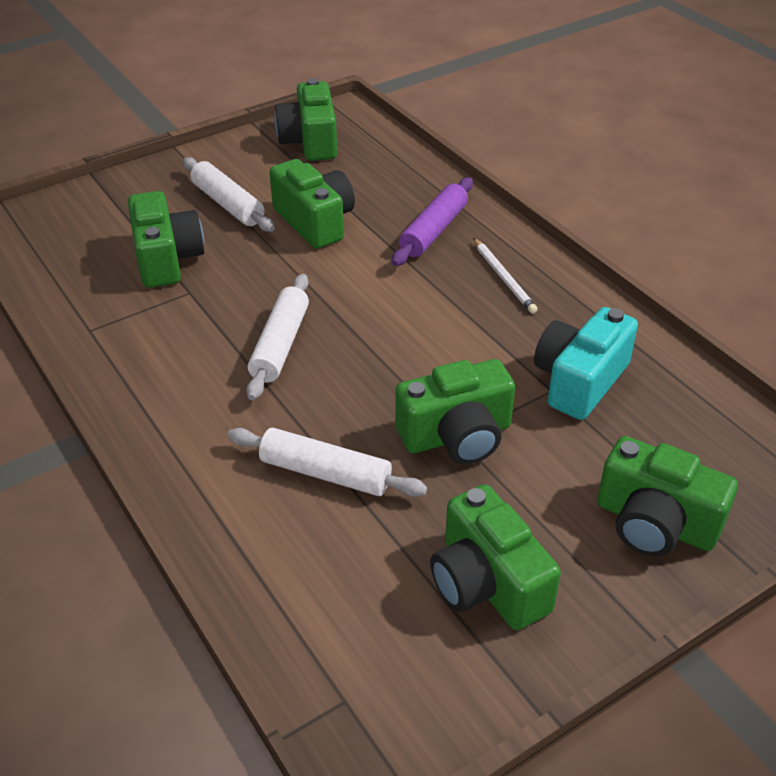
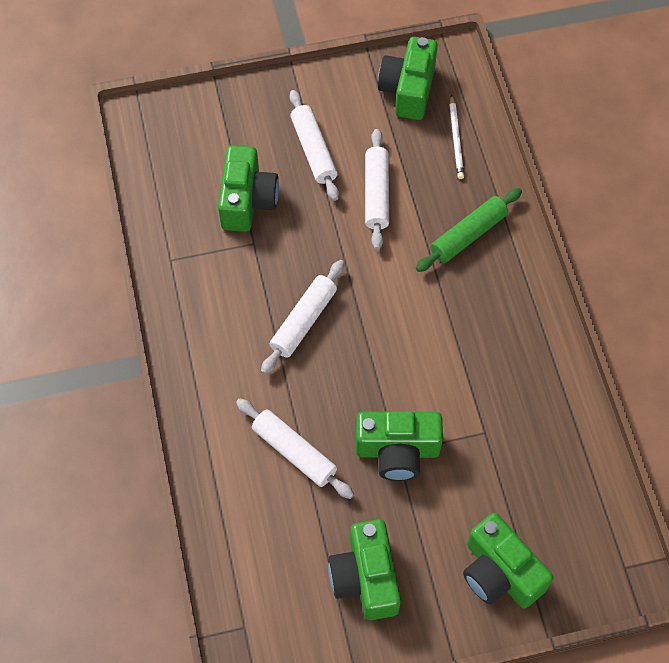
camera: 20 degrees right, 20 degrees up
green camera [269,159,355,249] -> white rolling pin [365,129,389,250]
purple rolling pin [392,177,473,266] -> green rolling pin [416,188,522,272]
white pencil [473,238,538,314] -> white pencil moved to [449,94,464,179]
turquoise camera [534,307,638,420] -> none

